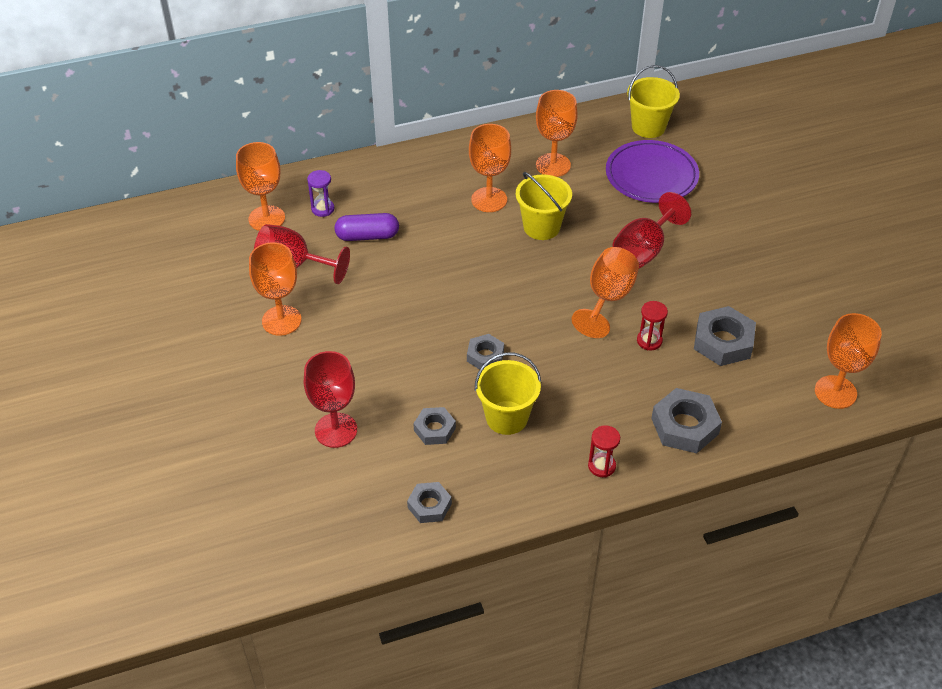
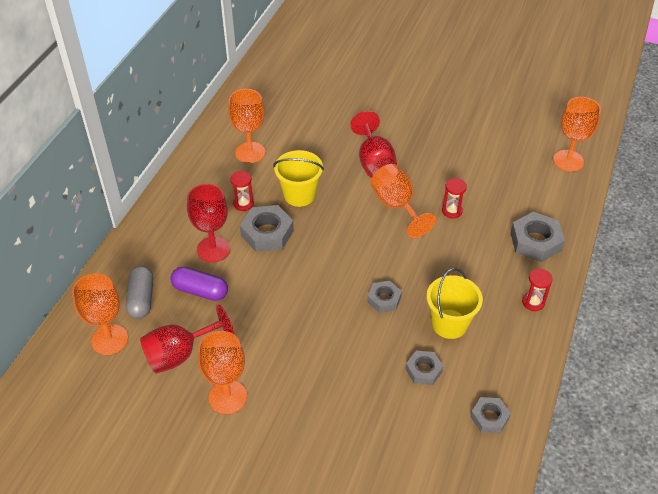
camera: 50 degrees left, 0 degrees up
red goblet [304,351,357,448] -> red goblet moved to [187,184,230,262]
purple hourglass [307,170,334,217] -> grey capsule [126,266,153,319]
purple capsule [334,213,399,241] -> purple capsule turned 75 degrees clockwise [171,267,228,301]
orange goblet [469,124,511,212] -> red hourglass [230,171,254,211]
purple plate [606,140,699,203] -> none
yellow bucket [627,65,680,138] -> none
grey nut [694,306,756,366] -> grey nut moved to [240,205,294,252]

